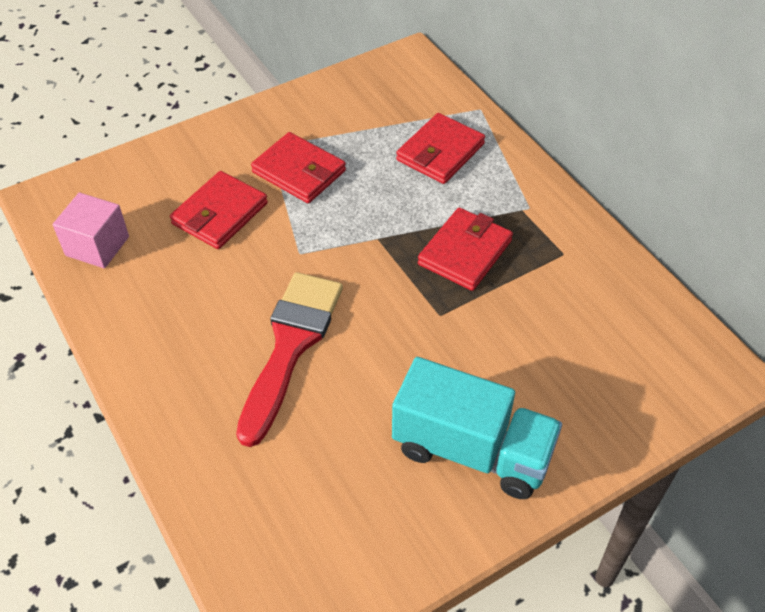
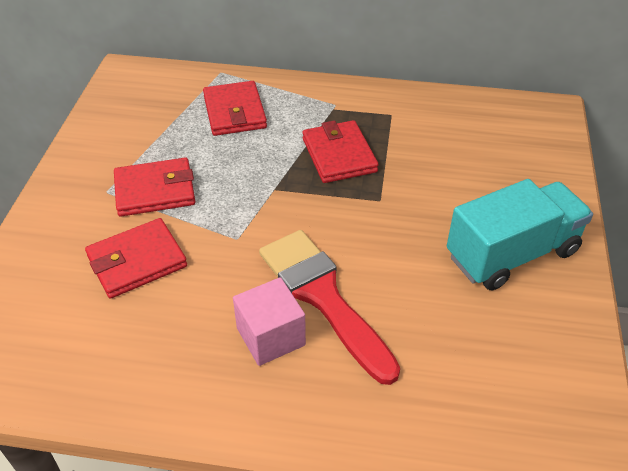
camera: 50 degrees left, 5 degrees down
pink cube [53,193,129,268] -> pink cube moved to [233,277,306,366]
red wallet [170,171,268,249] -> red wallet turned 75 degrees clockwise [85,218,187,299]

